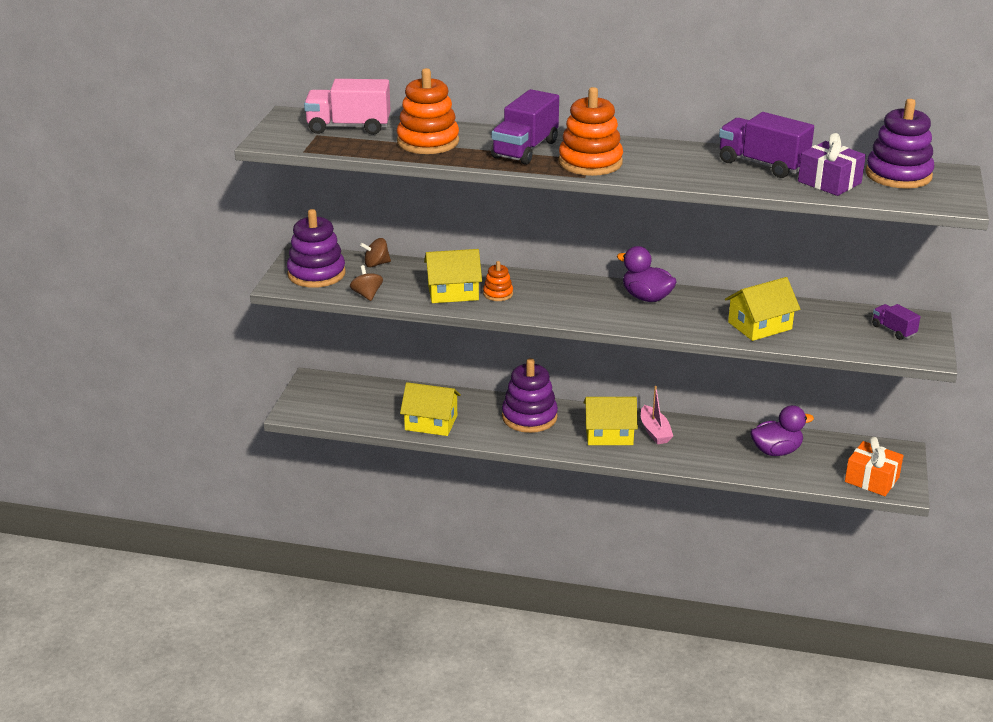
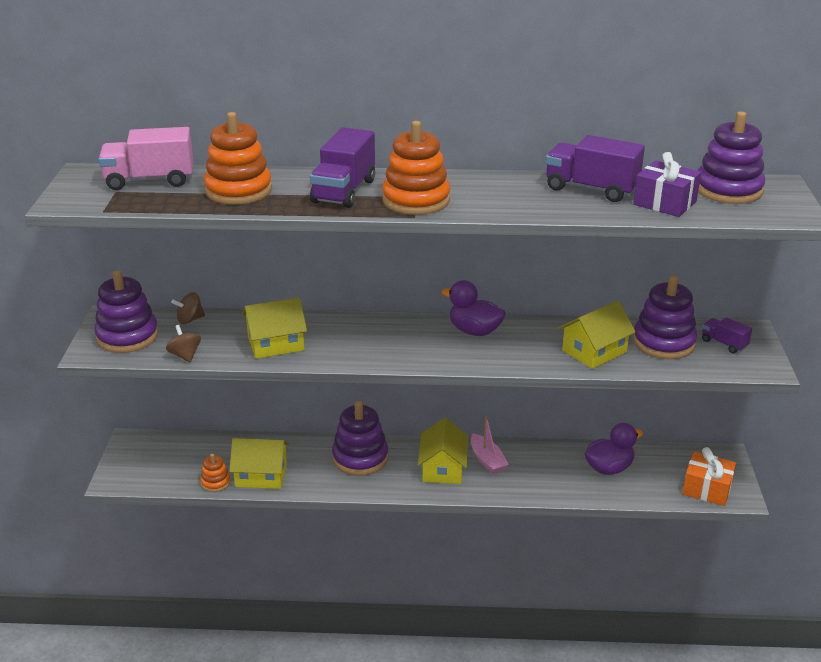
camera: 10 degrees left, 0 degrees up
orange stacking toy [483,261,513,301] -> orange stacking toy moved to [200,454,230,492]
yellow house [583,397,638,445] -> yellow house turned 75 degrees counterclockwise [418,418,469,484]
none -> purple stacking toy [633,276,697,359]

